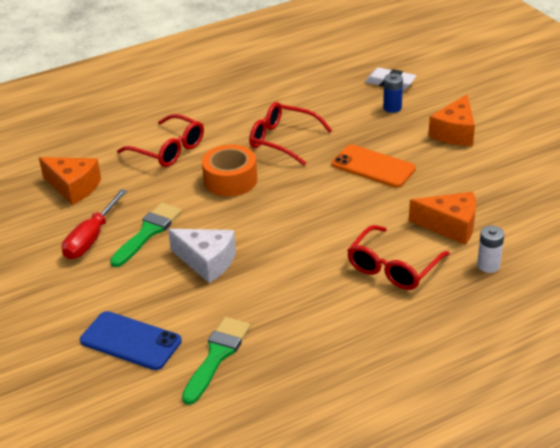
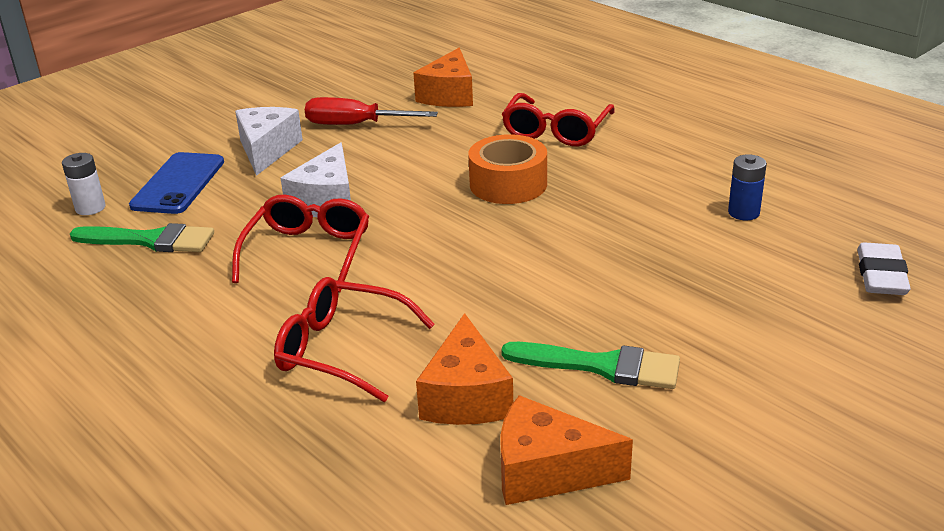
camera: 75 degrees right, 5 degrees down
green brush [110,203,182,267] -> green brush moved to [501,342,680,389]
red glasses [249,102,332,166] -> red glasses moved to [232,195,369,292]
orange phone [332,144,416,188] -> none
blue battery [383,73,403,113] -> blue battery moved to [728,154,767,220]
orange cheese [428,94,475,146] -> orange cheese moved to [500,395,633,505]
white battery [477,226,504,273] -> white battery moved to [62,153,105,215]
none -> white cheese [235,107,303,176]

